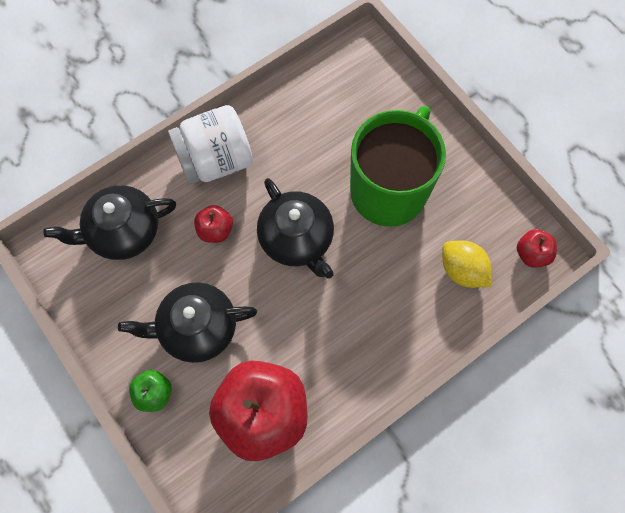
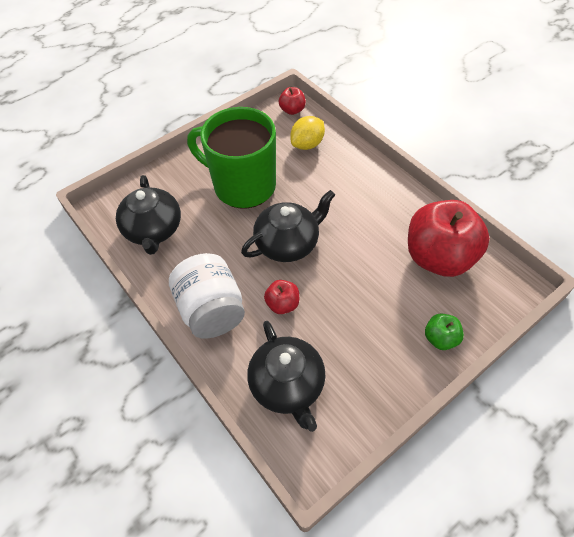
camera: 90 degrees left, 15 degrees down
black teapot [118,282,257,363] -> black teapot moved to [116,175,181,255]

